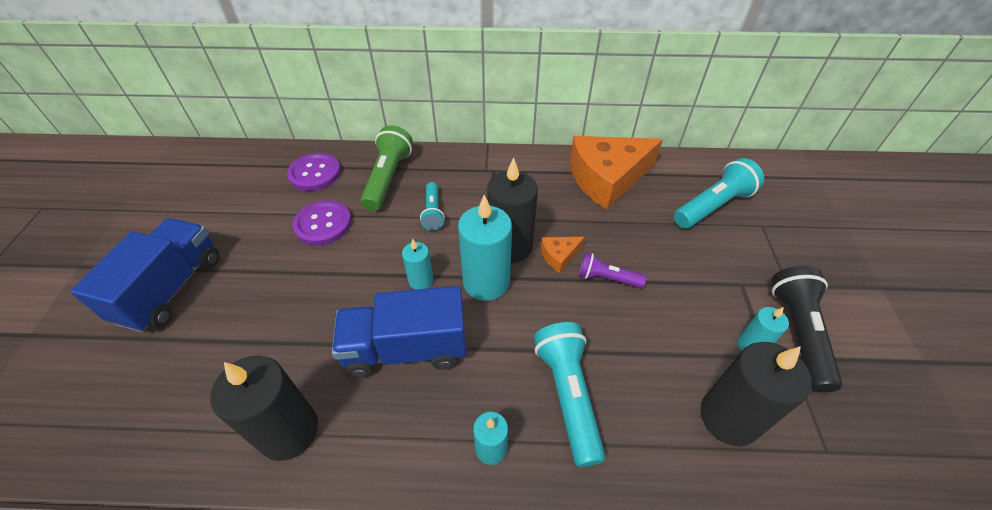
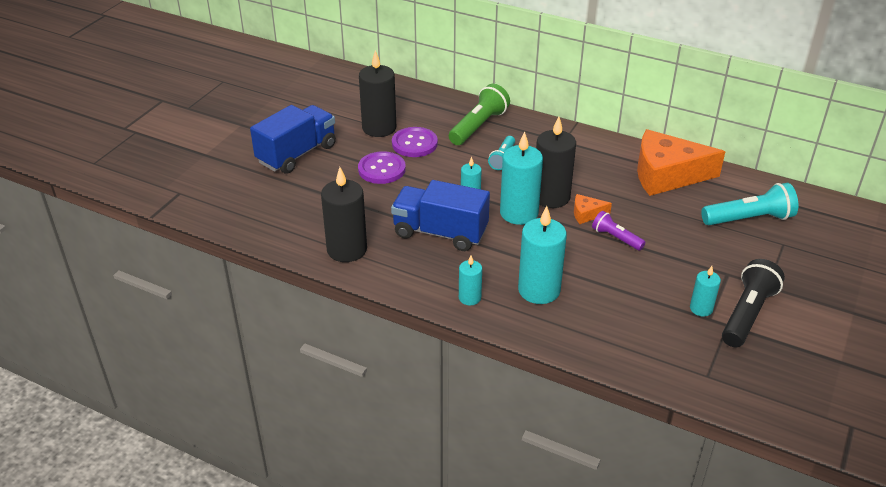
camera: 25 degrees right, 10 degrees down
purple button [287,153,341,191] -> purple button moved to [358,151,406,184]
turquoise flashlight [534,322,605,467] -> turquoise candle [518,206,567,304]
black candle [700,342,812,446] -> black candle moved to [359,50,396,137]

